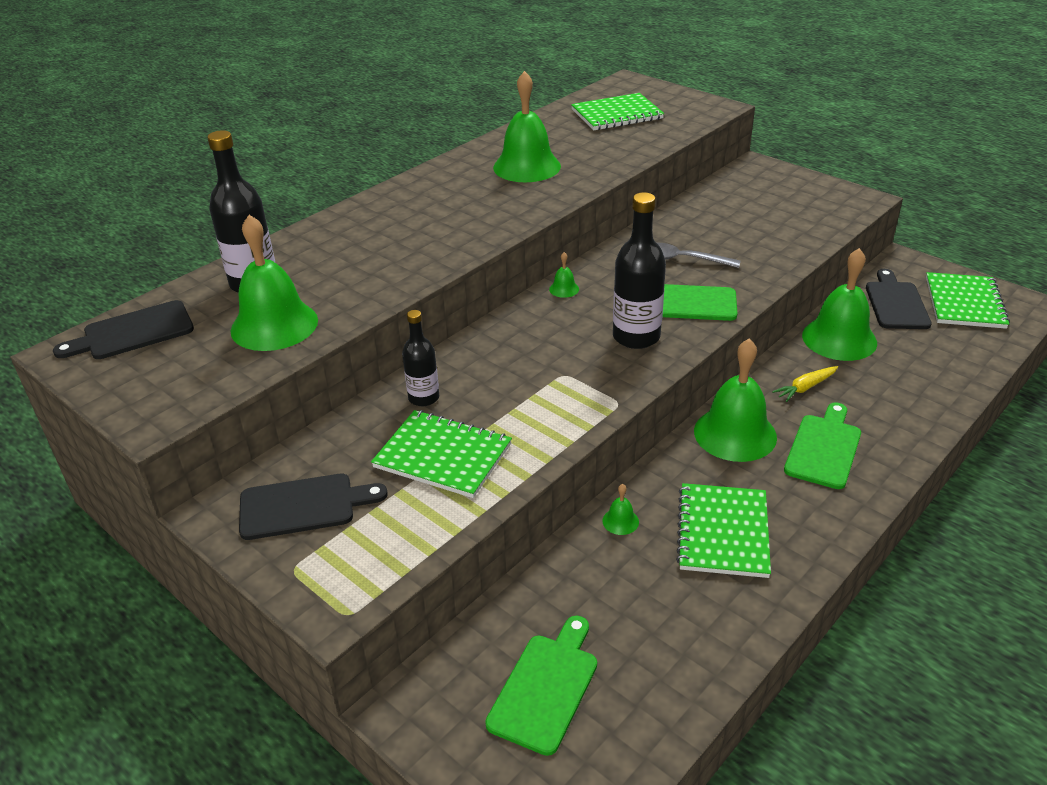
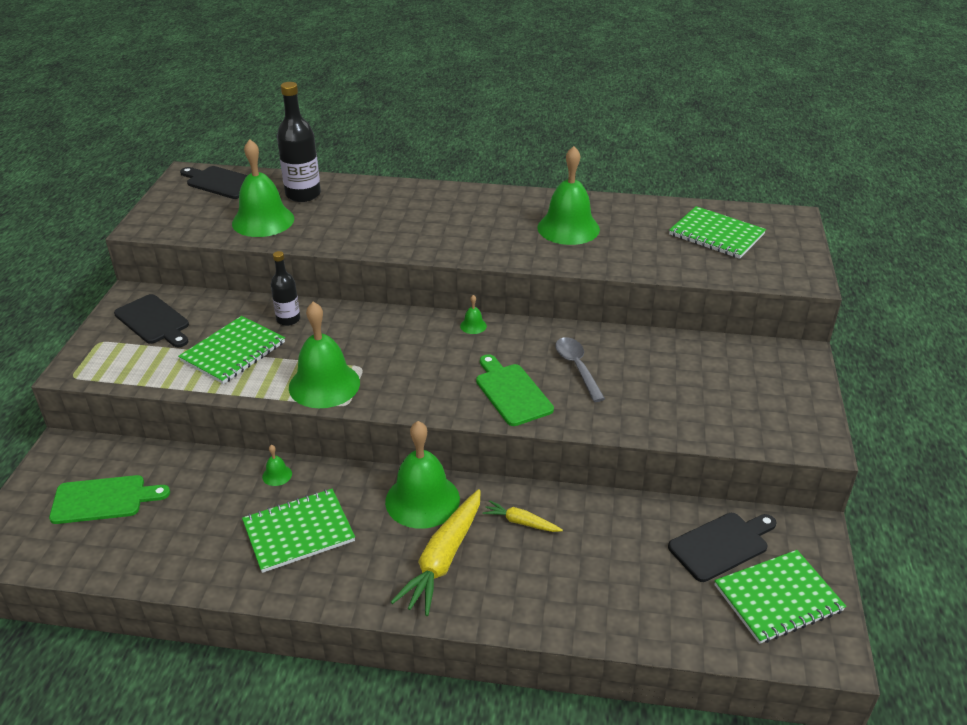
camera: 55 degrees right, 0 degrees up
green notebook [371,410,512,498] -> green notebook turned 45 degrees clockwise [178,316,285,384]
black bottle [613,192,666,349] -> none
green cutting board [784,402,861,489] -> yellow carrot [391,489,481,616]
green bell [802,248,877,361] -> green bell moved to [289,302,360,408]

